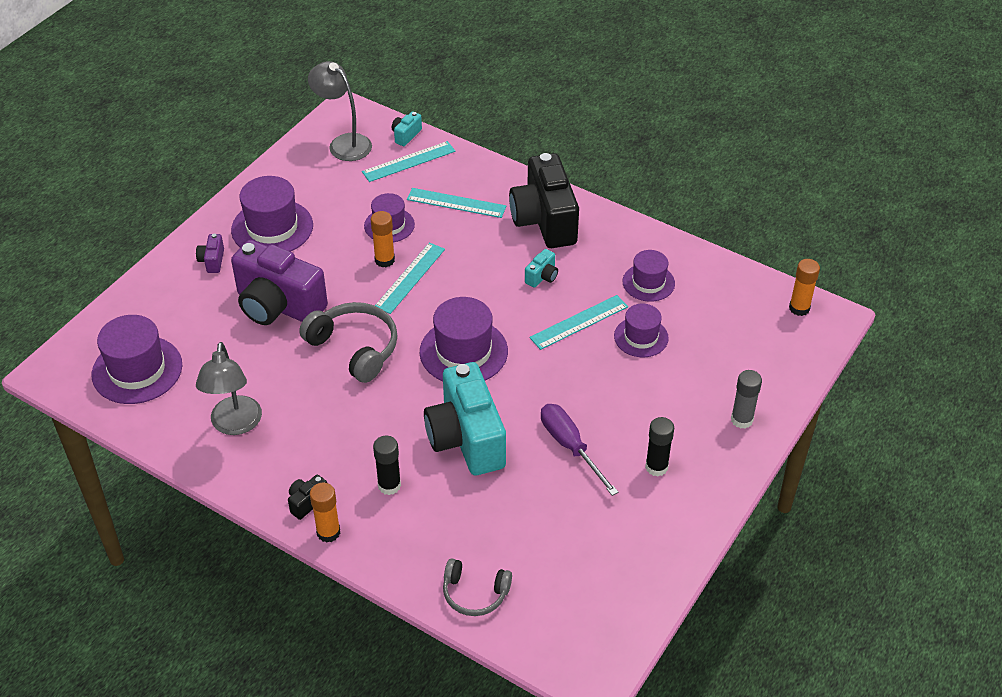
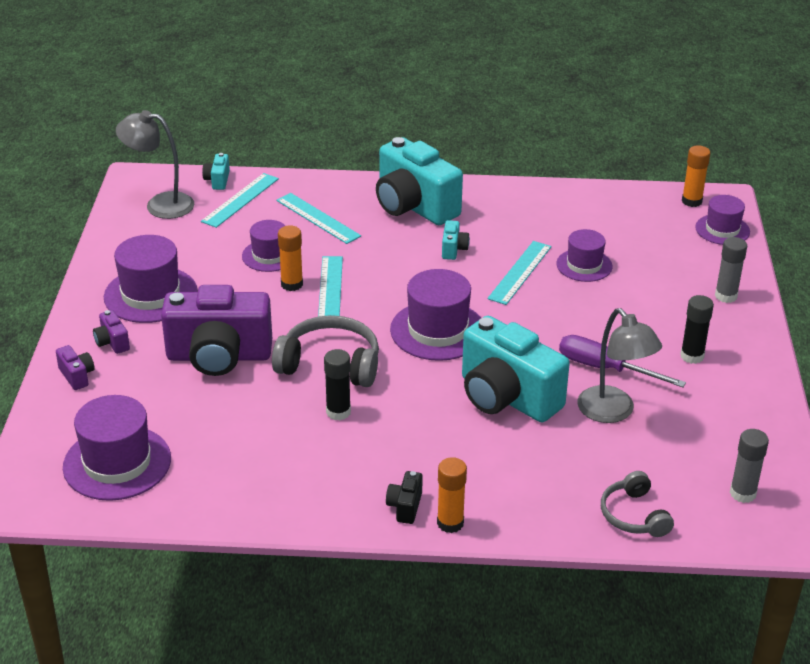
camera: 30 degrees left, 10 degrees down
grey lamp [196,342,262,435] -> grey lamp moved to [577,308,662,423]
black glue stick [373,436,401,495] -> black glue stick moved to [324,349,351,420]
turquoise ruler [407,188,506,218] -> turquoise ruler turned 60 degrees clockwise [276,193,361,244]
grey headphones [443,559,512,616] -> grey headphones turned 90 degrees clockwise [601,471,674,537]
black camera [509,153,579,248] -> turquoise camera [376,137,463,225]
purple hat [622,250,675,302] -> purple hat moved to [695,195,750,245]
none -> purple camera [56,345,95,390]
none -> grey glue stick [730,429,769,503]

